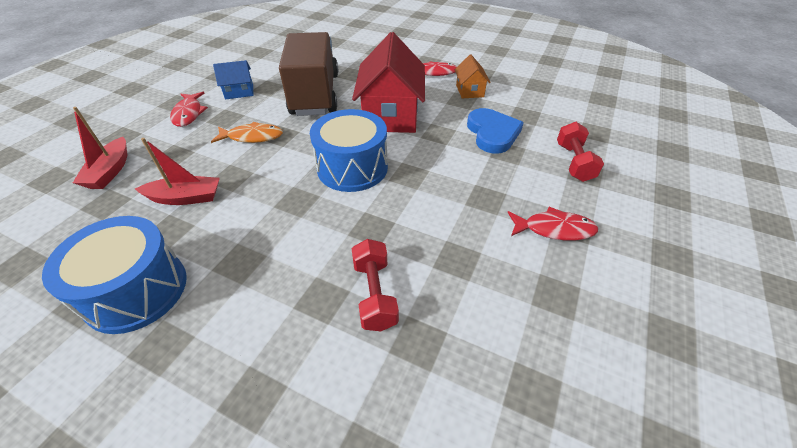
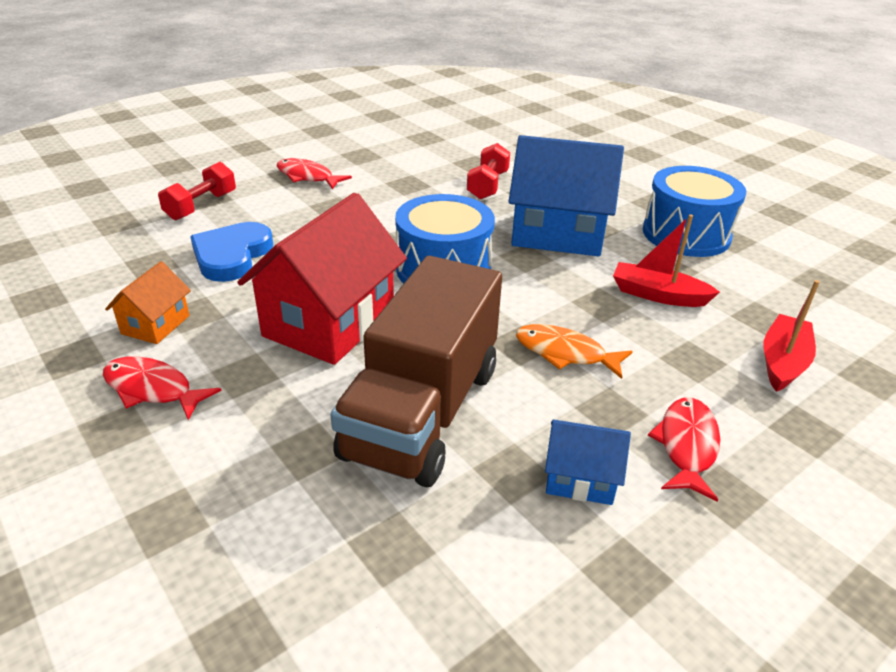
camera: 155 degrees left, 10 degrees down
none -> blue house [508,135,624,256]

